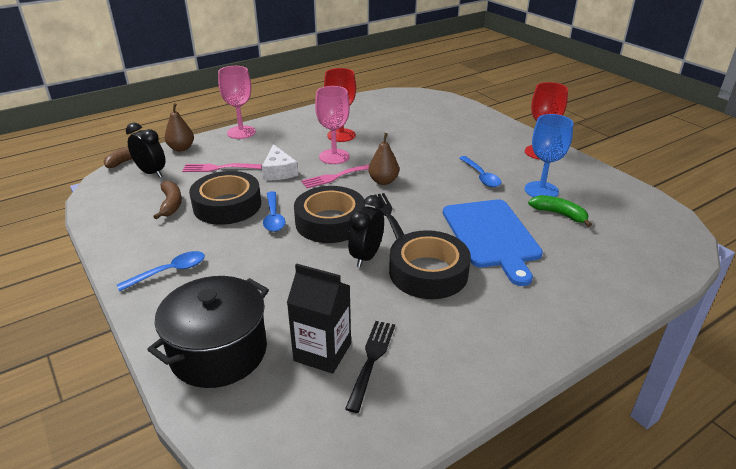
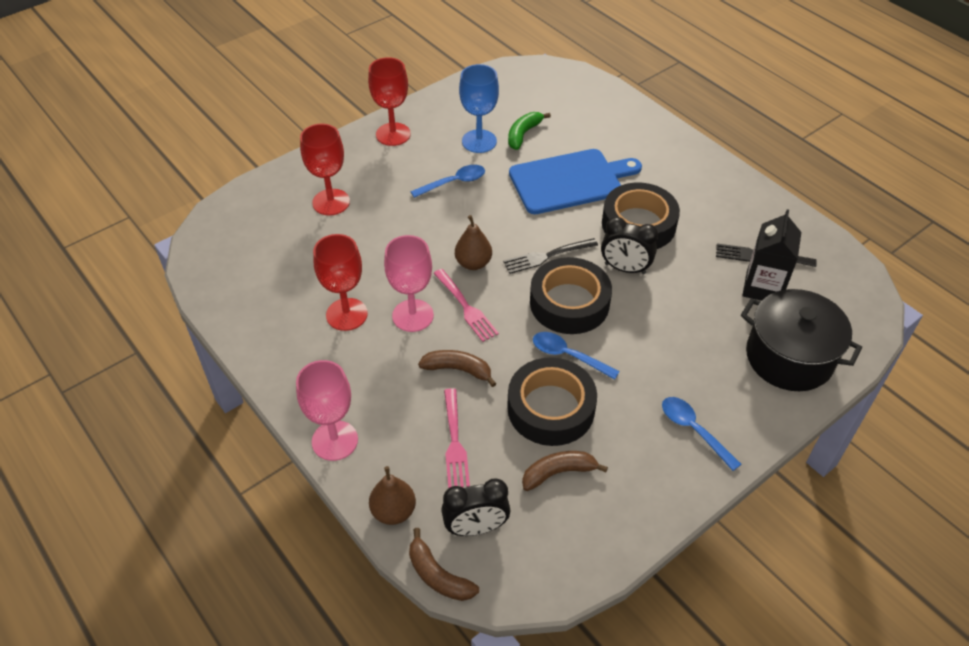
camera: 95 degrees left, 15 degrees up
black clock [126,122,165,178] -> black clock turned 135 degrees counterclockwise [441,479,511,536]
white cheese [262,144,298,180] -> brown banana [418,350,497,387]
blue spoon [263,191,285,232] -> blue spoon turned 135 degrees counterclockwise [533,332,620,380]
none -> red goblet [300,124,350,215]

